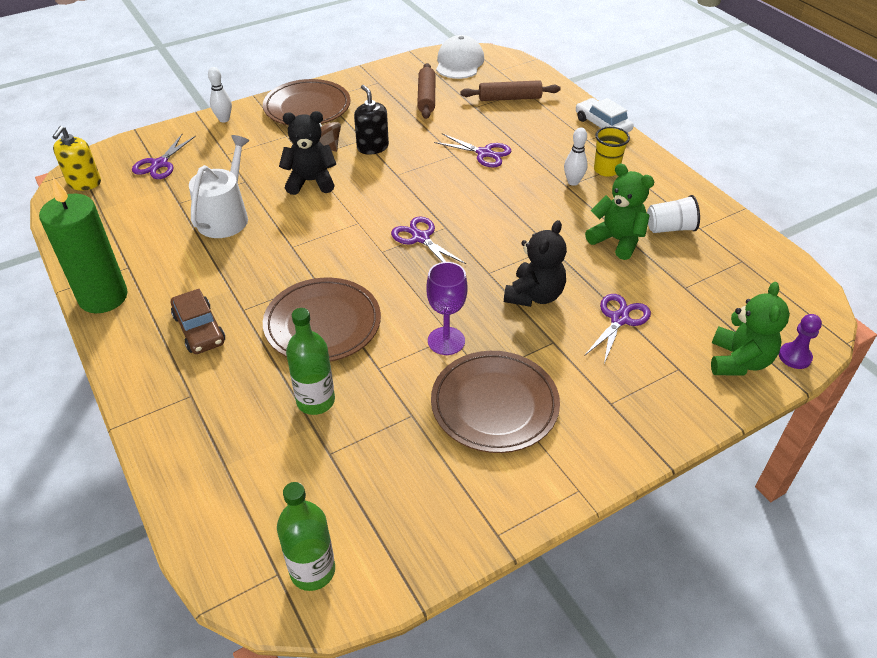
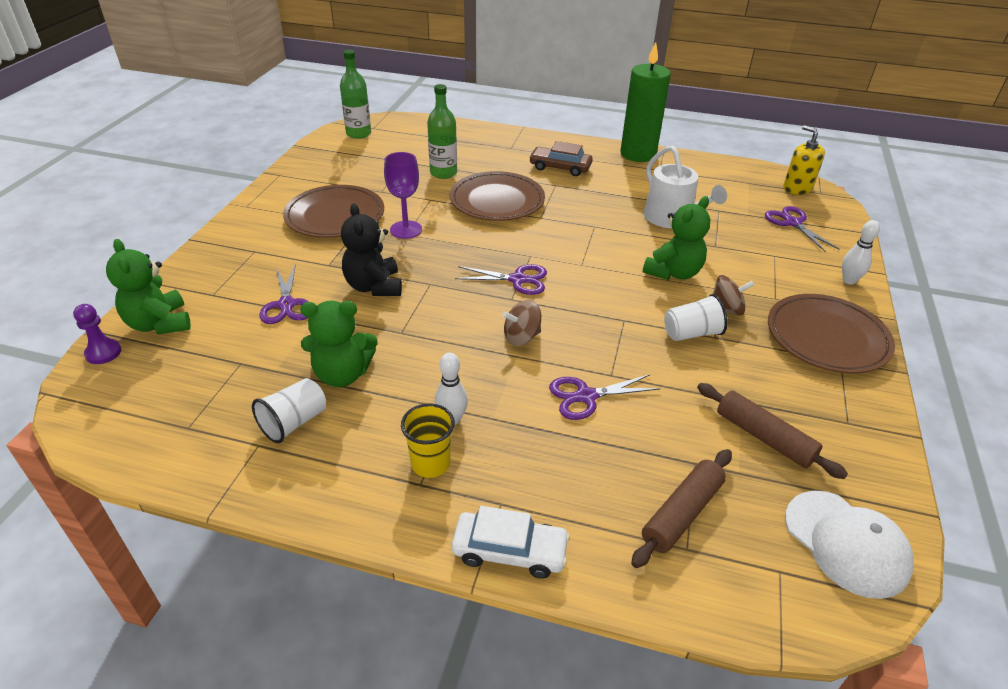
camera: 135 degrees right, 5 degrees down
black teddy bear [279,111,336,195] -> green teddy bear [643,196,710,280]
black soap dispenser [354,85,389,155] -> white cup [664,294,728,341]
none -> brown spinning top [503,300,541,346]

